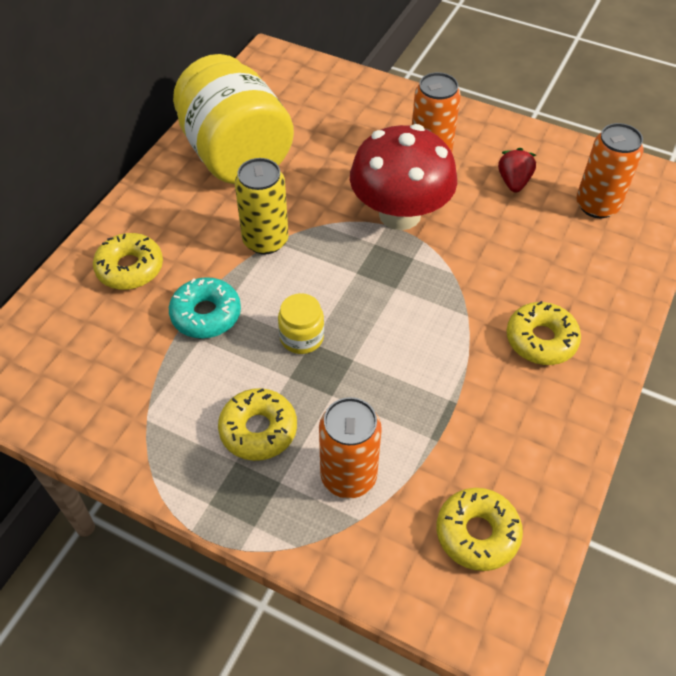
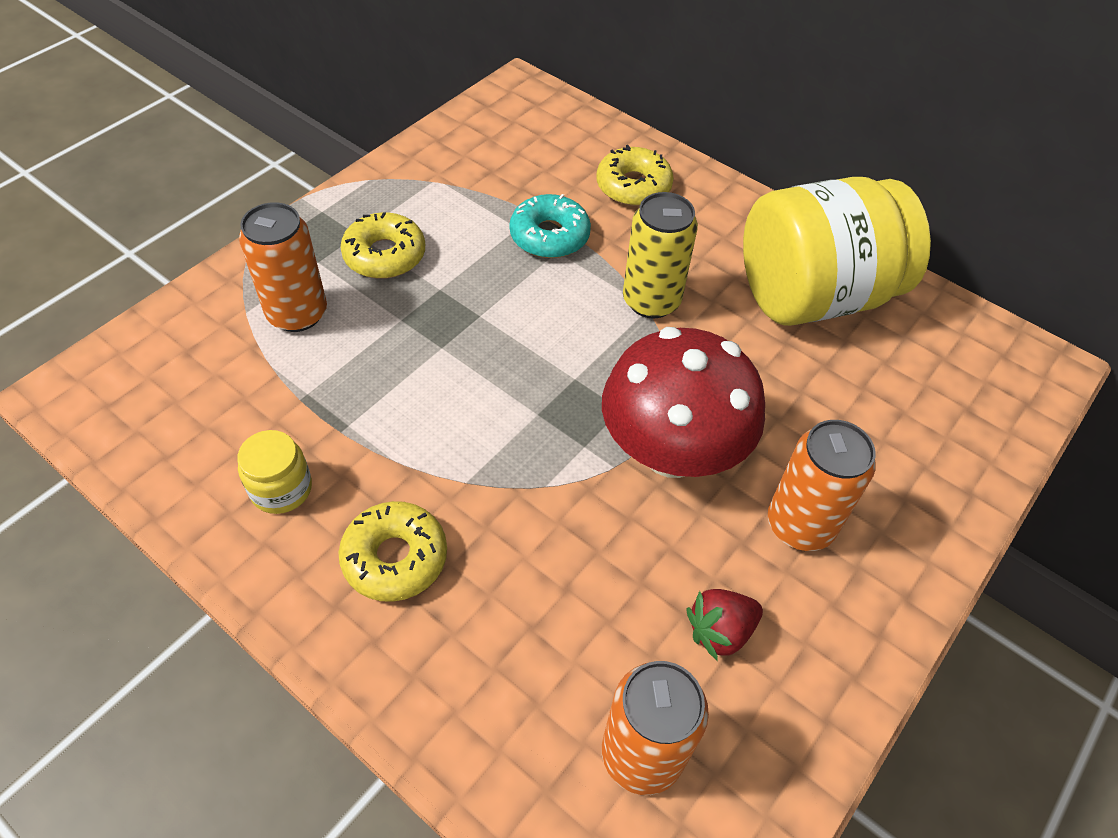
camera: 100 degrees right, 0 degrees up
yellow jar [278,293,324,354] -> yellow jar moved to [237,430,312,514]
yellow donut [437,488,523,571] -> none
red strawberry [498,148,536,193] -> red strawberry turned 135 degrees clockwise [687,589,763,660]

